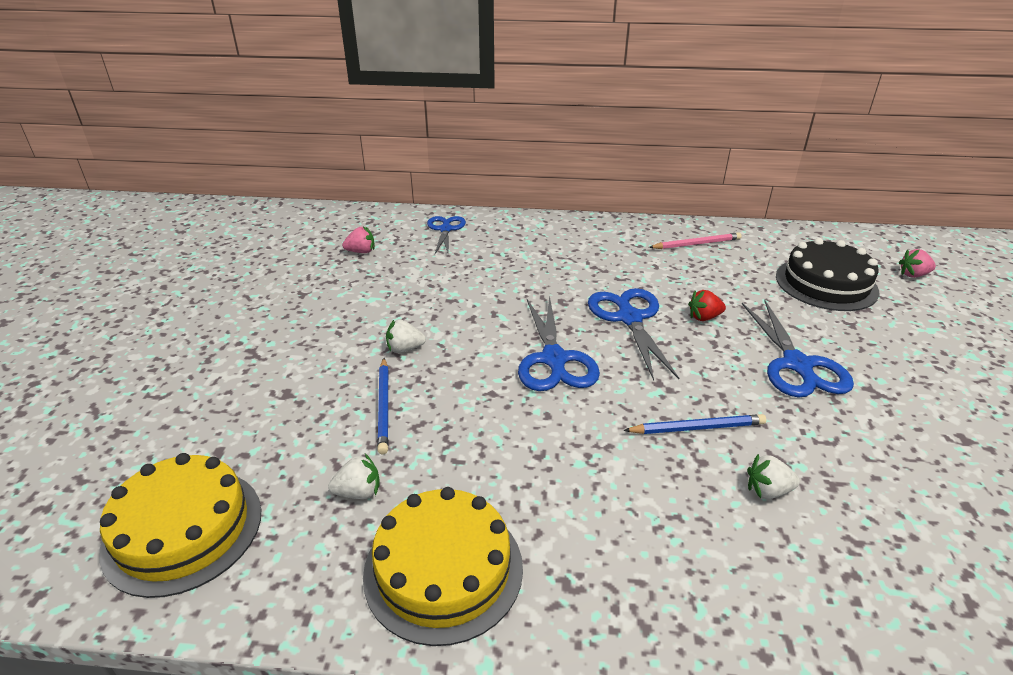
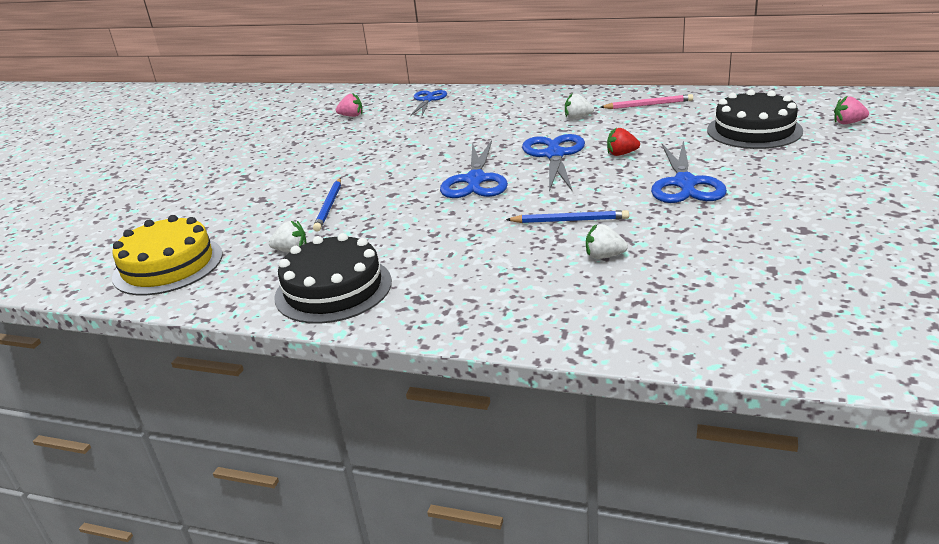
camera: 15 degrees right, 5 degrees down
yellow cake [363,487,523,646] -> black cake [274,233,392,323]
white strawberry [386,320,426,353] -> white strawberry moved to [565,94,594,119]

